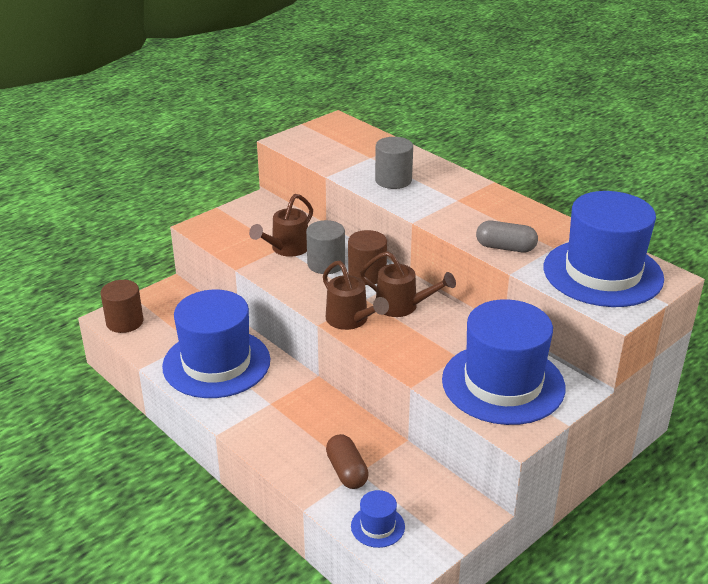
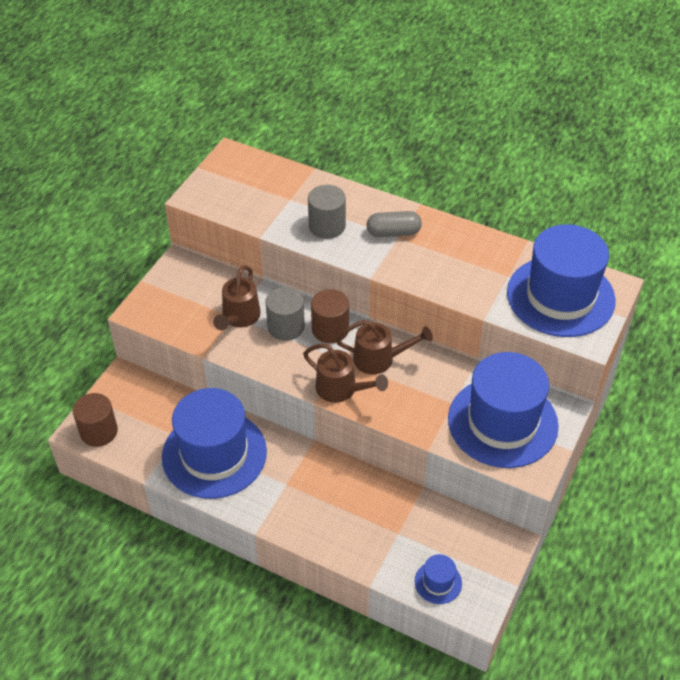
camera: 20 degrees left, 15 degrees up
brown capsule [326,434,369,489] -> none
grey capsule [476,221,538,252] -> grey capsule moved to [366,211,422,237]

